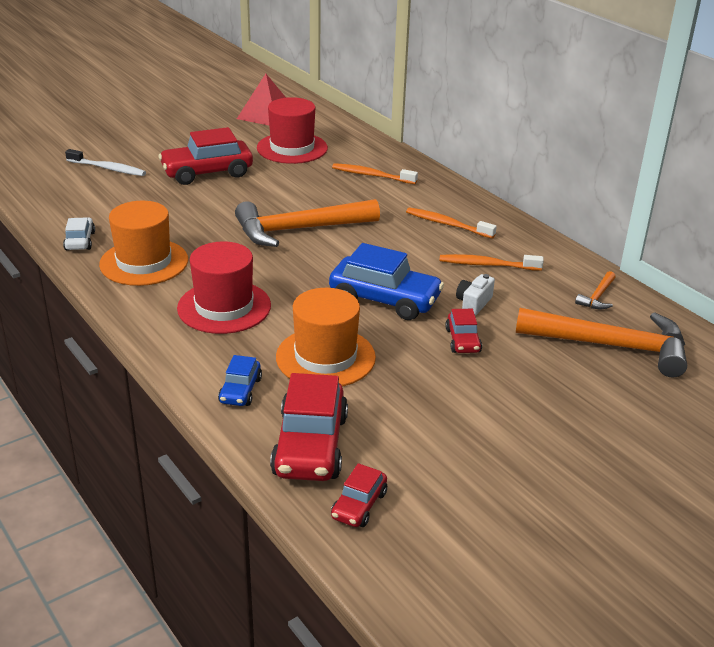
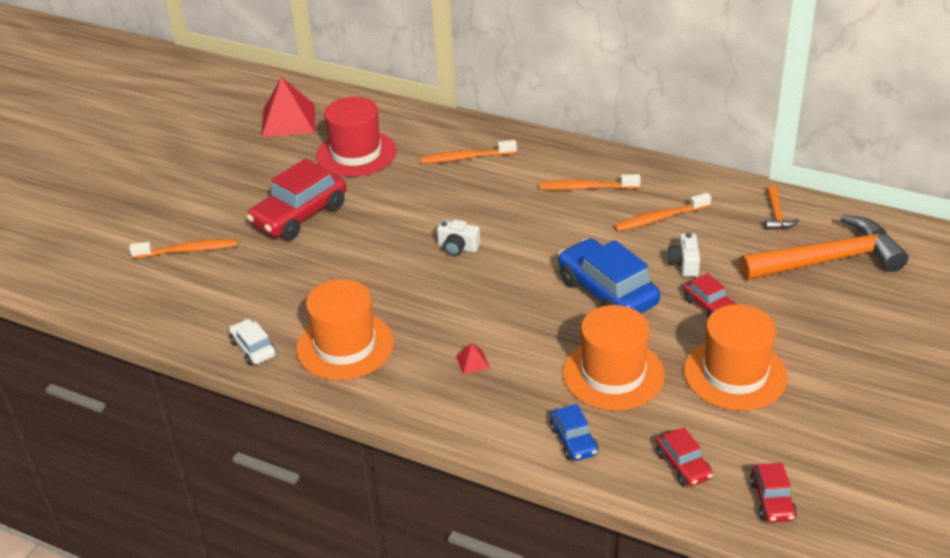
camera: 25 degrees left, 5 degrees up
white toothbrush [65,149,146,176] -> orange toothbrush [129,239,237,258]
red hat [177,241,271,334] -> red pyramid [456,343,490,375]
orange hammer [235,199,380,247] -> white camera [437,220,480,256]
red car [270,373,348,481] -> red car [656,428,713,487], size x0.52
blue car [329,243,444,320] -> blue car turned 120 degrees counterclockwise [558,238,660,313]
none -> orange hat [684,304,788,411]

